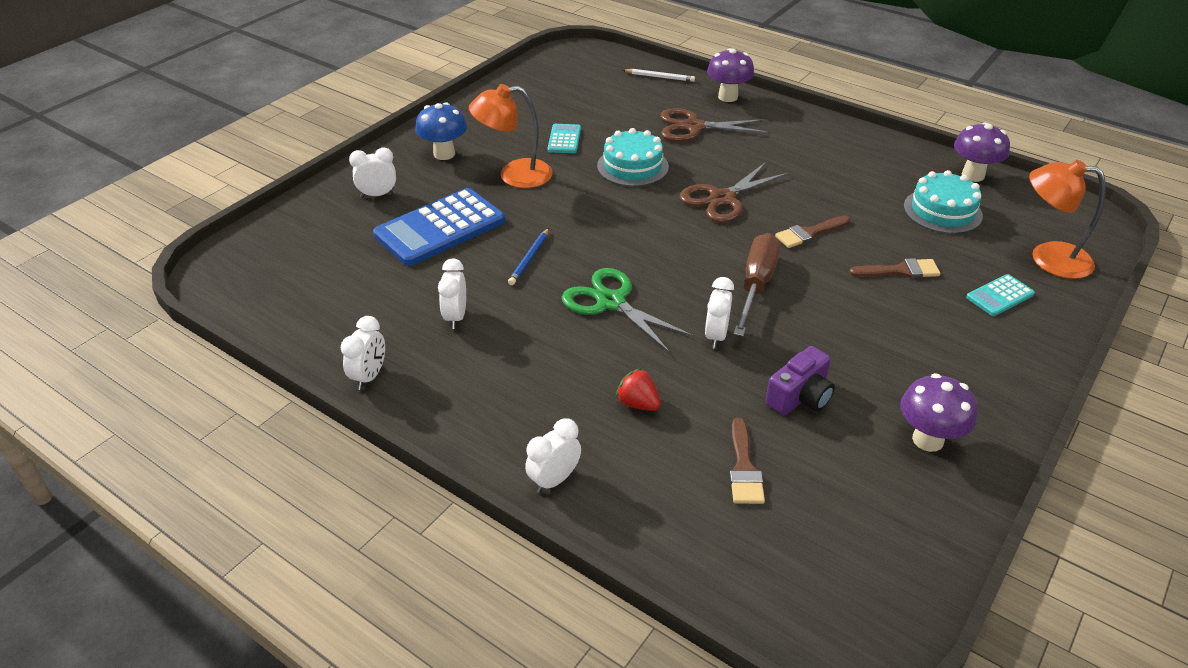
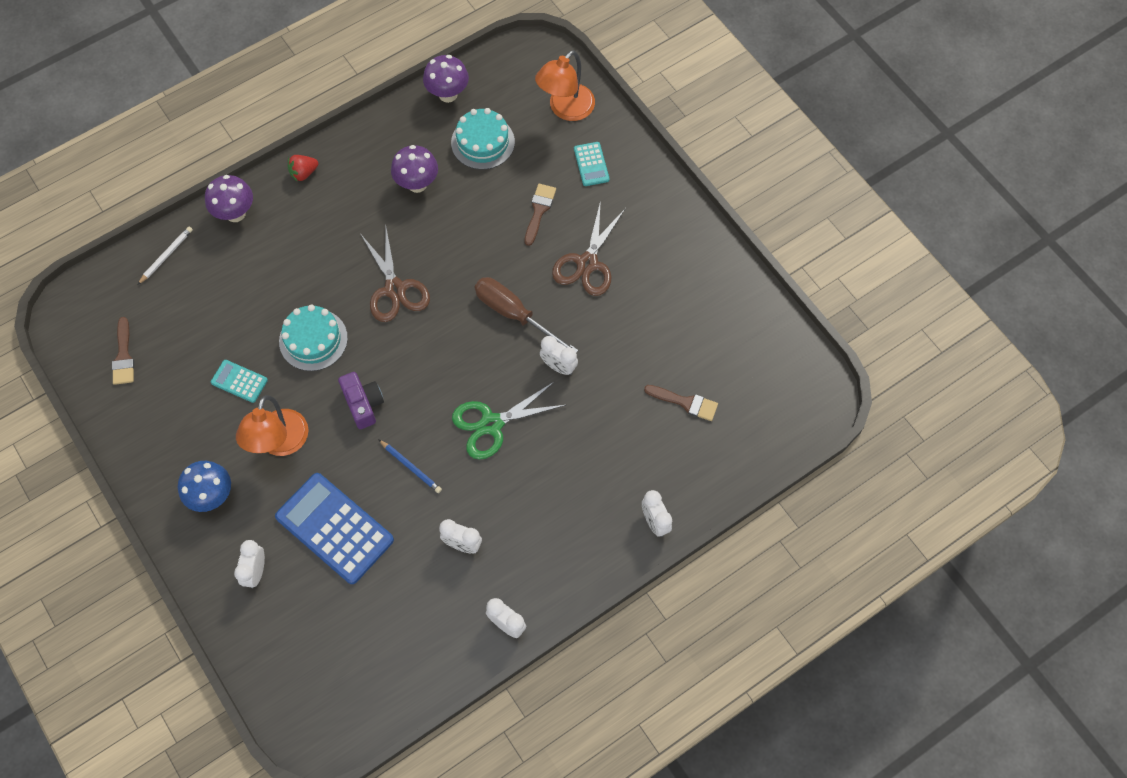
camera: 70 degrees left, 25 degrees up
blue calculator [373,188,505,266] -> blue calculator turned 150 degrees clockwise [275,473,394,584]
red strawberry [616,368,661,411] -> red strawberry moved to [287,155,318,182]
brown scissors [660,108,769,142] -> brown scissors moved to [552,200,626,296]
purple camera [765,346,835,415] -> purple camera moved to [338,372,384,429]
brown brush [775,215,850,248] -> brown brush moved to [112,317,134,385]
purple mushroom [900,373,978,452] -> purple mushroom moved to [391,145,438,193]

